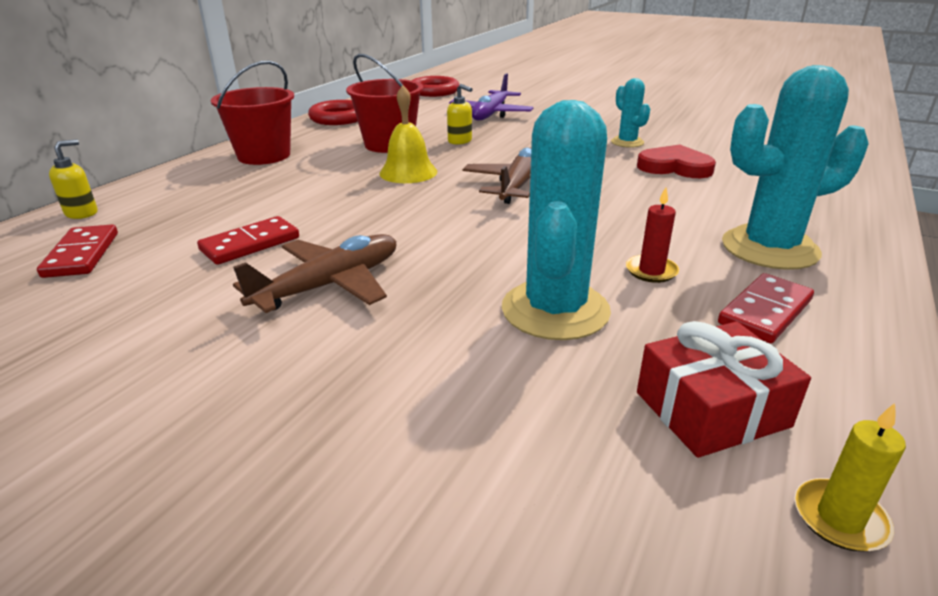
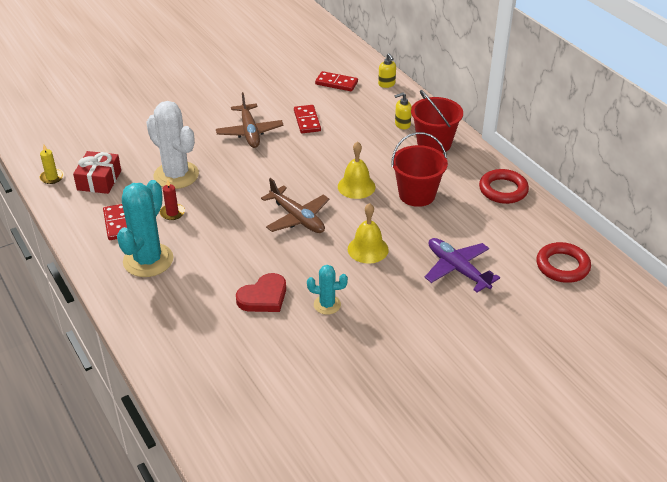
camera: 120 degrees right, 10 degrees up
yellow soap dispenser [447,84,472,145] -> yellow soap dispenser moved to [395,92,412,129]
turquoise cactus [502,100,611,340] -> white cactus [146,101,199,189]
none -> yellow bell [348,203,389,264]

